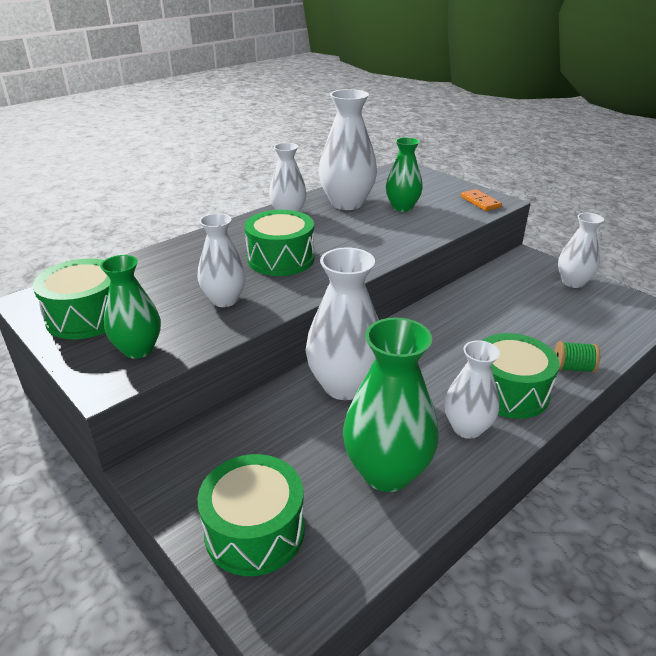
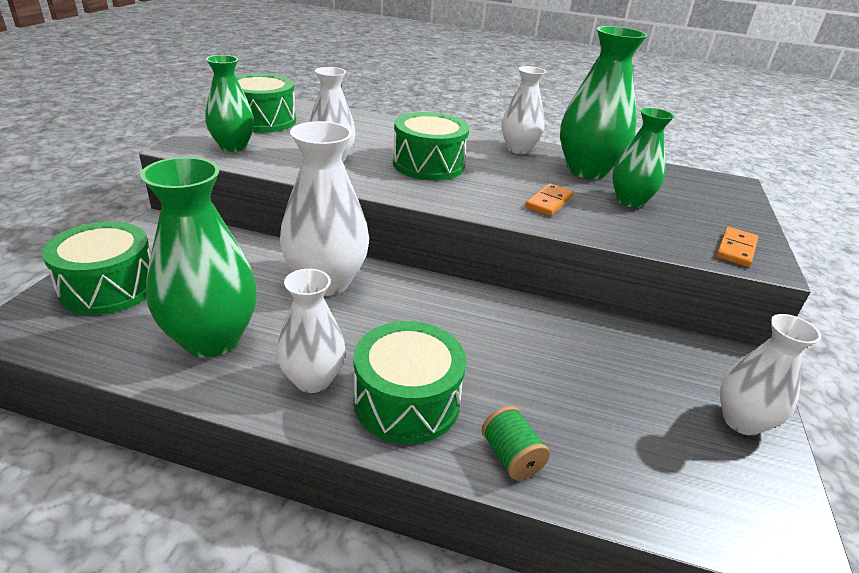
camera: 55 degrees right, 0 degrees up
white vase [319,89,377,210] -> green vase [560,26,648,179]
none -> orange domino [525,183,573,216]

